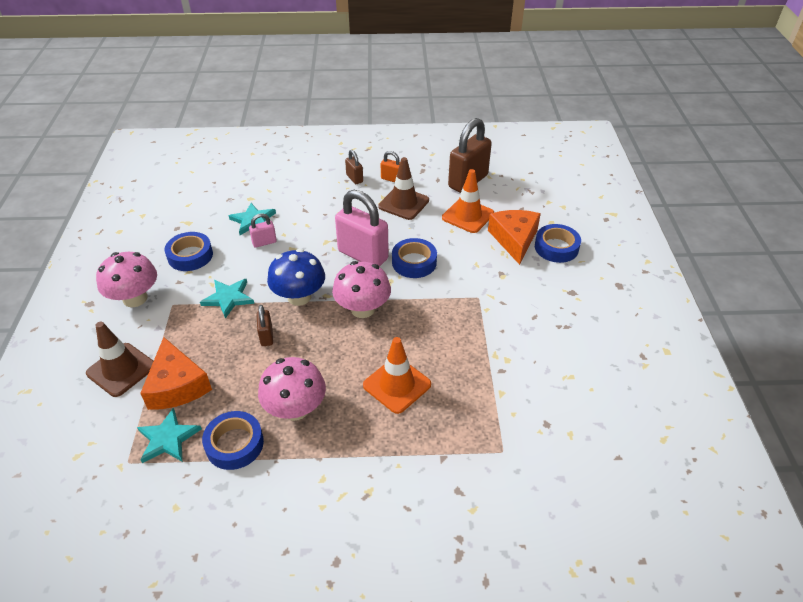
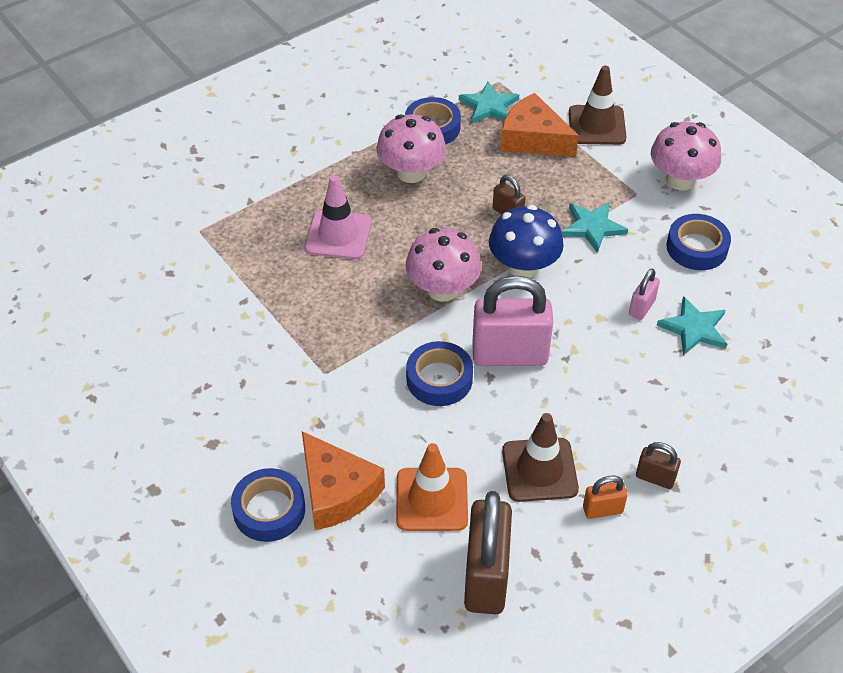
camera: 145 degrees right, 5 degrees up
orange traffic cone [363,337,431,414] -> pink traffic cone [304,175,372,260]

